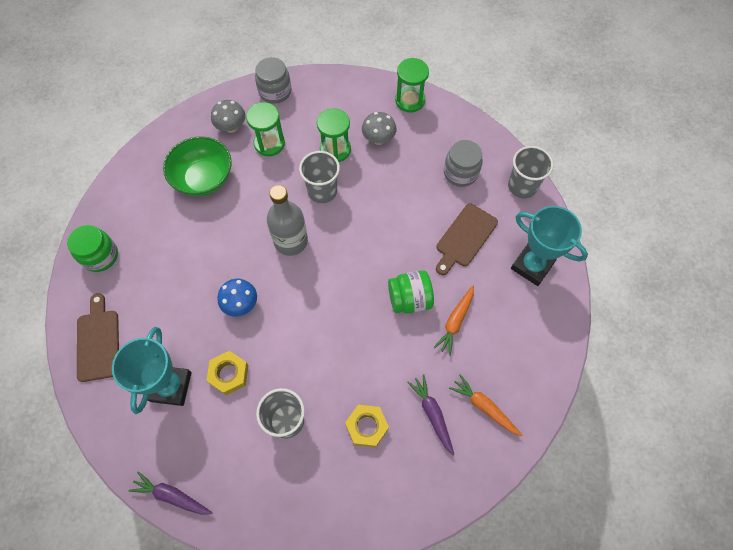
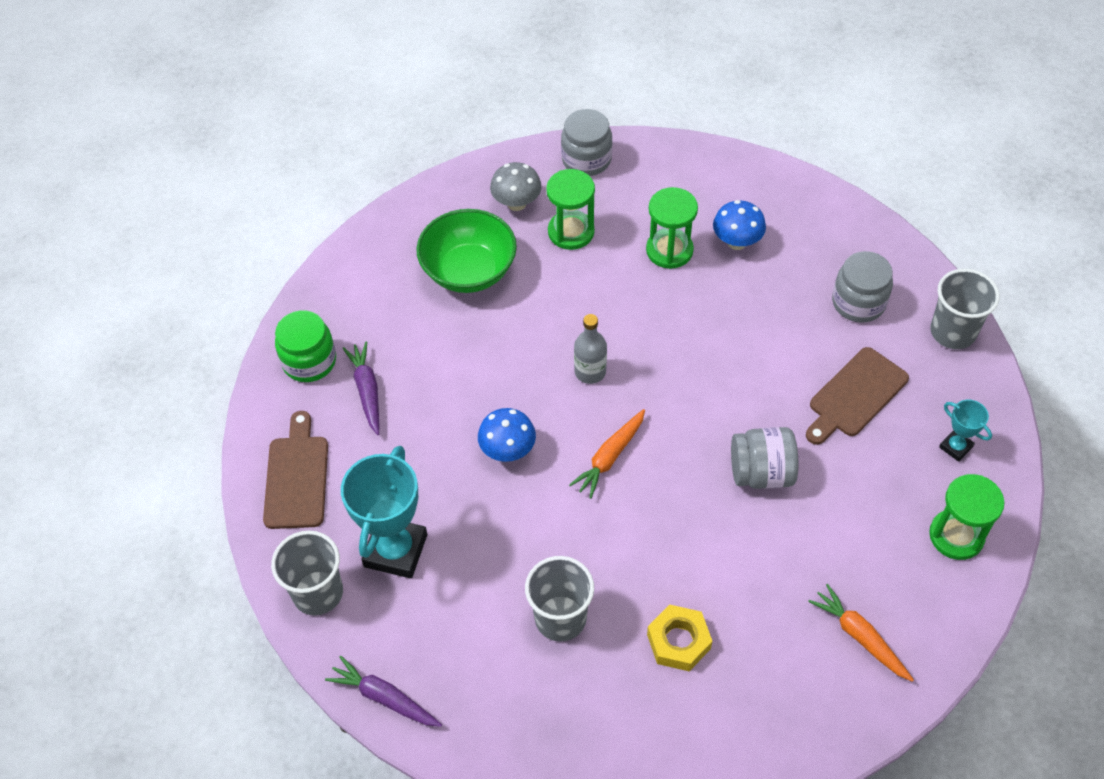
camera: 10 degrees right, 10 degrees down
yellow nut [206,351,249,395] -> none
grey bottle [267,185,308,256] -> grey bottle [574,314,607,384], size x0.62
grey cup [299,151,340,203] -> grey cup moved to [271,530,343,615]
grey mushroom [362,112,397,145] -> blue mushroom [713,200,766,250]
green jar [388,270,434,314] -> grey jar [731,427,798,489]
green hourglass [395,58,429,113] -> green hourglass moved to [929,474,1004,560]
purple carrot [407,374,454,455] -> purple carrot moved to [343,341,379,435]
orange carrot [433,285,474,356] -> orange carrot moved to [569,409,645,499]
turquoise trophy [511,206,588,286] -> turquoise trophy [939,400,992,462], size x0.49

